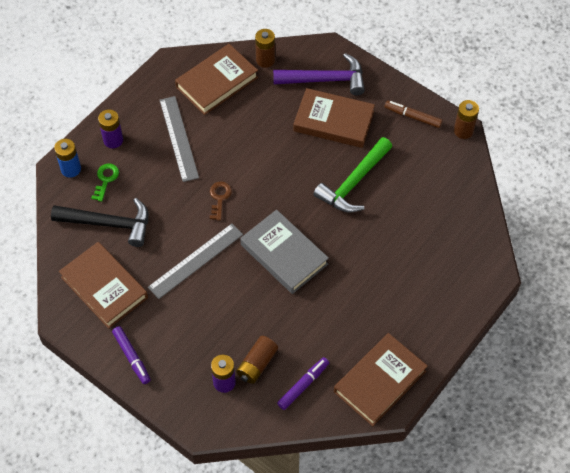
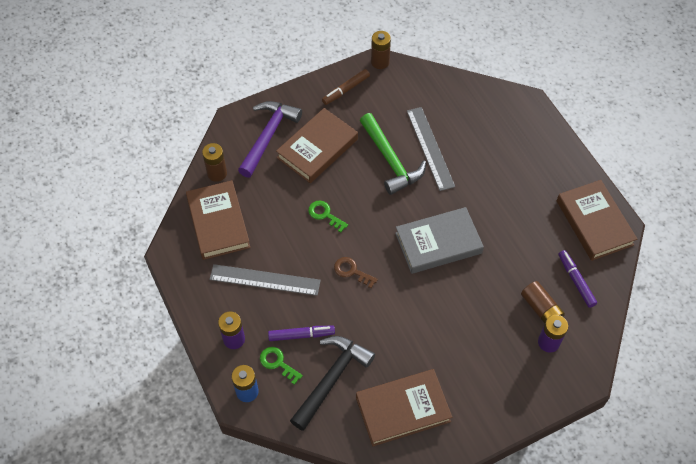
camera: 65 degrees left, 0 degrees up
purple marker [112,326,151,384] -> purple marker moved to [268,326,335,341]
grey ruler [148,223,243,299] -> grey ruler moved to [407,107,455,191]
none -> green key [308,201,348,233]

